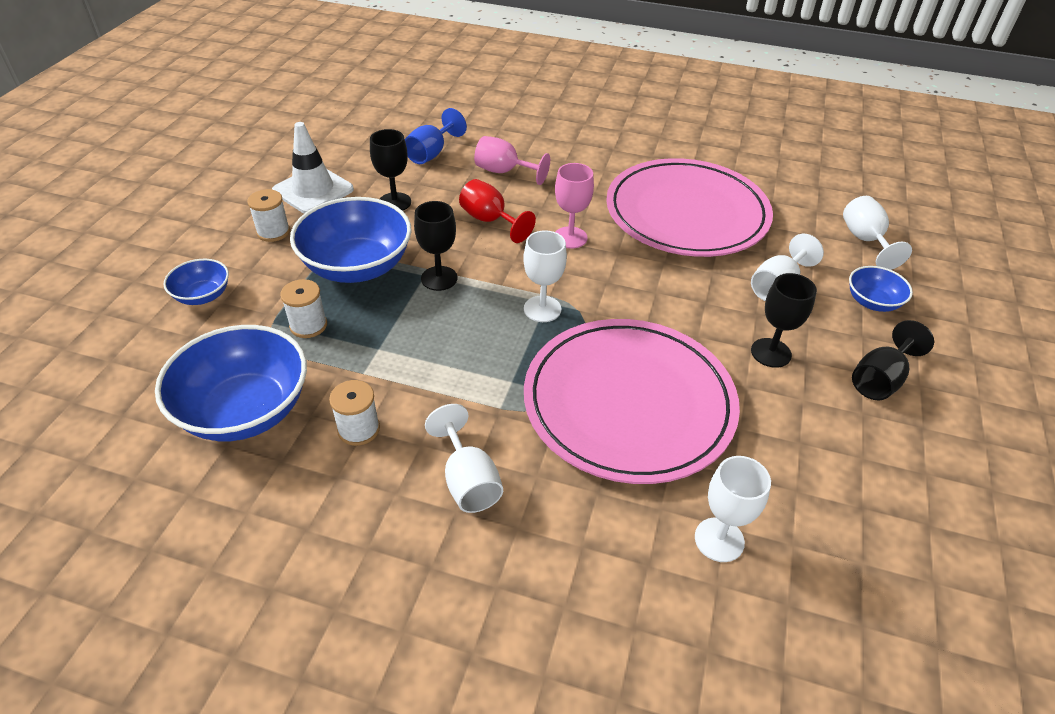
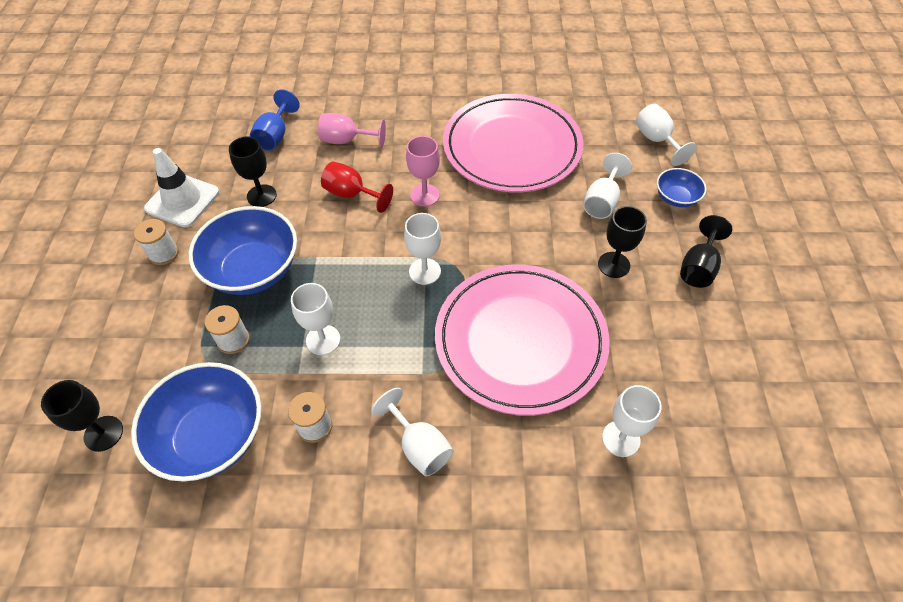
camera: 15 degrees left, 10 degrees up
blue bowl [163,259,229,305] -> none
black goblet [414,201,458,291] -> black goblet moved to [41,380,123,452]
none -> white goblet [291,283,340,355]

